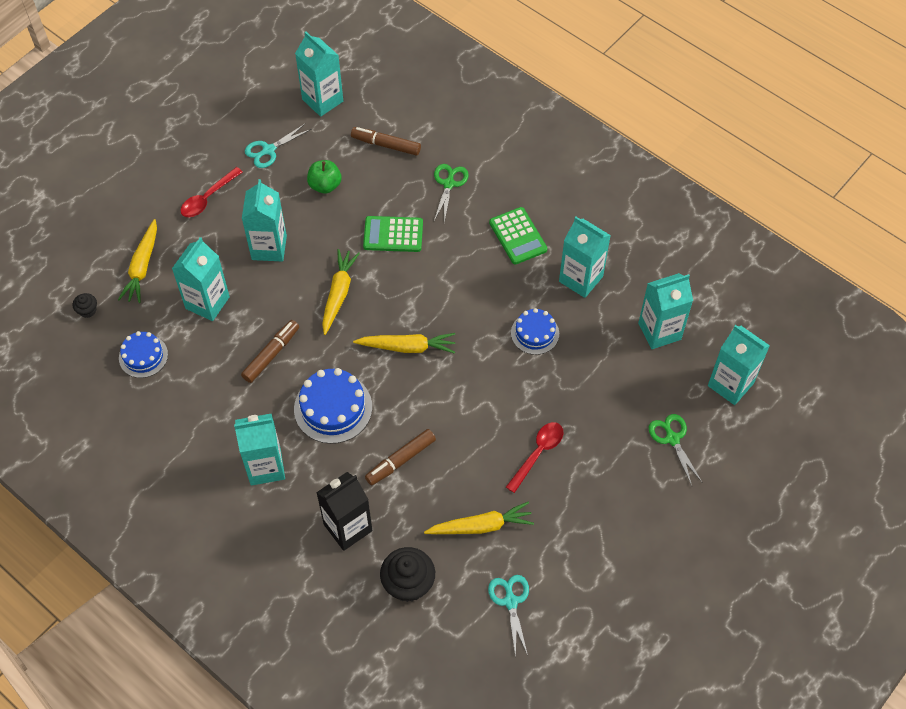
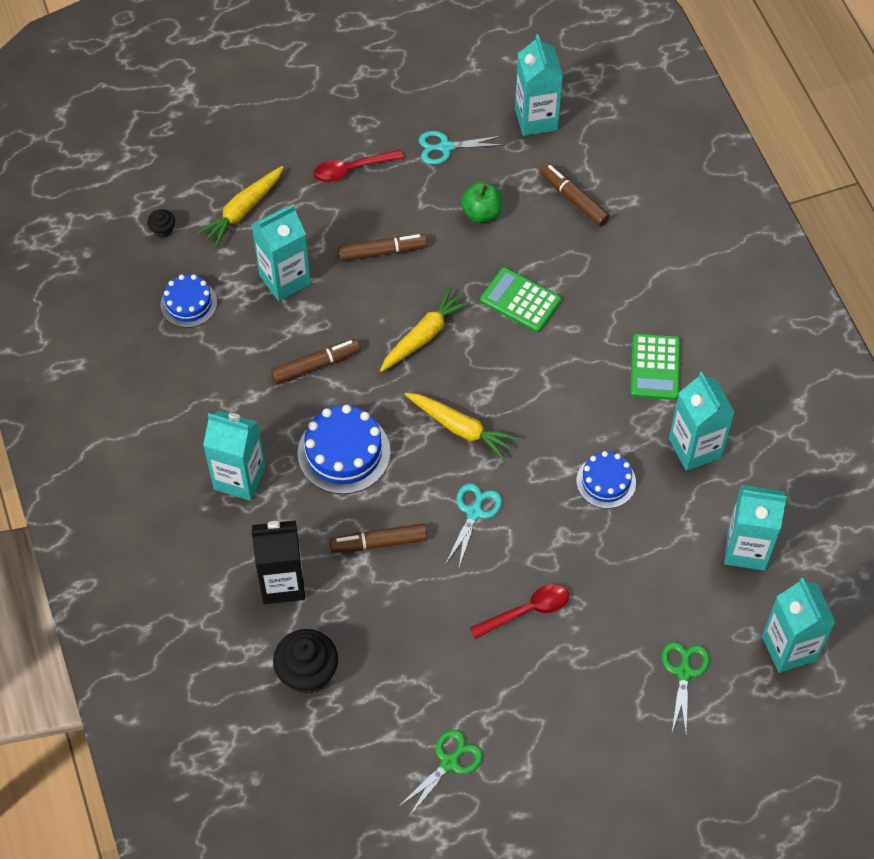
camera: 30 degrees right, 0 degrees up
turquoise carton [242,179,287,261] -> brown marker [338,234,427,261]
yellow carrot [424,502,534,534] -> none
green scissors [434,164,469,223] -> green scissors moved to [397,730,483,818]
turquoise scissors [488,575,529,658] -> turquoise scissors moved to [445,483,502,570]

